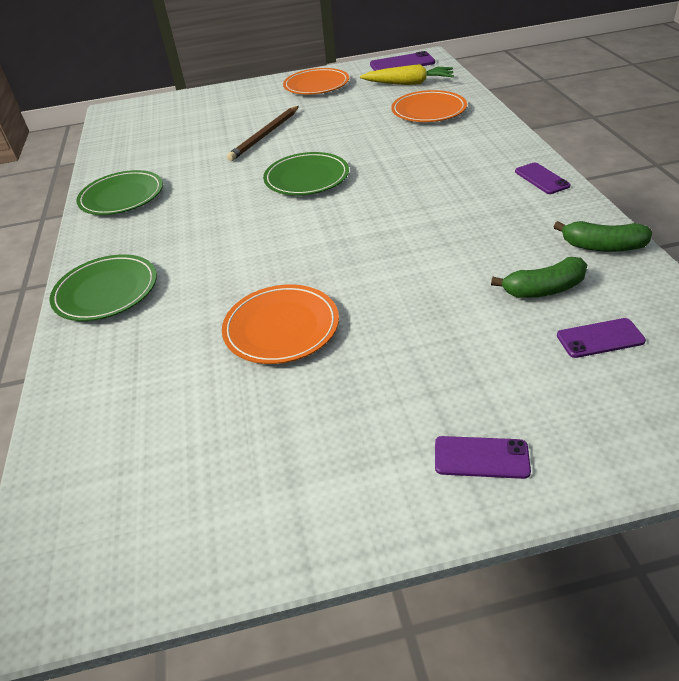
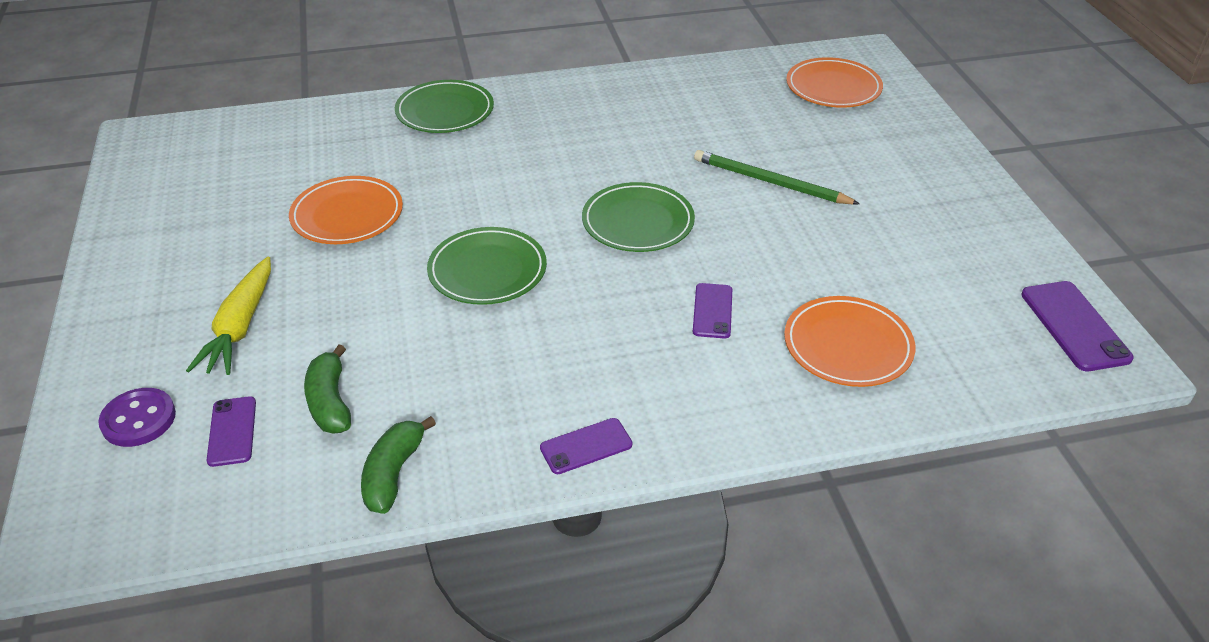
camera: 85 degrees right, 0 degrees up
green plate [76,170,163,215] -> green plate moved to [427,227,547,305]
brown pencil [227,106,299,161] -> green pencil [694,150,860,205]
orange plate [283,68,349,94] -> orange plate moved to [786,57,883,108]
yellow carrot [360,64,454,85] -> yellow carrot moved to [186,256,271,375]
purple phone [435,436,531,479] -> purple phone moved to [693,283,732,339]
none -> purple button [98,388,176,447]

